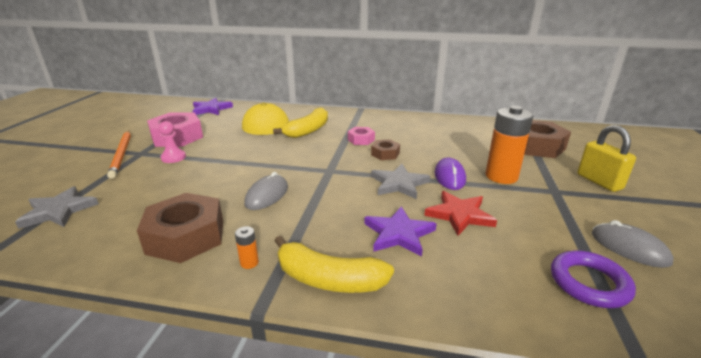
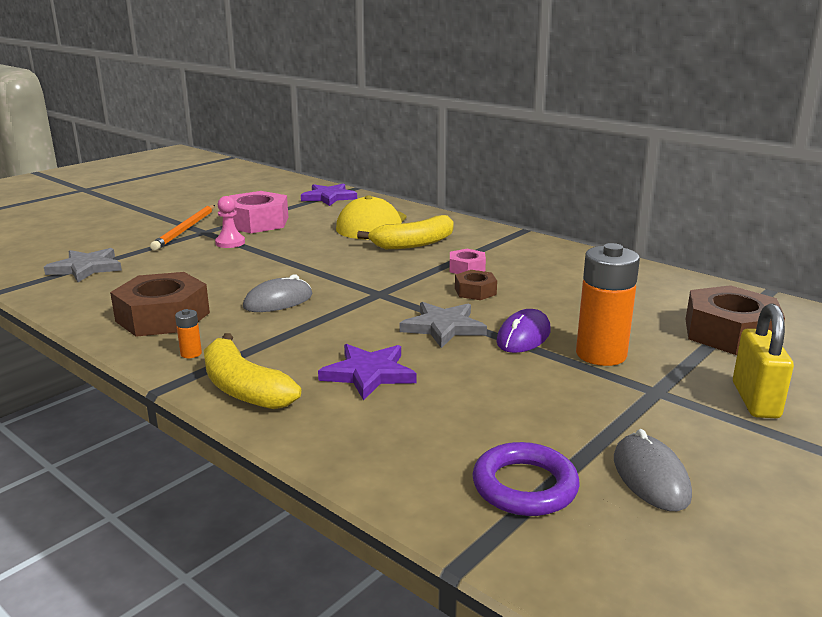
camera: 30 degrees right, 5 degrees down
red star [424,191,497,236] -> none

